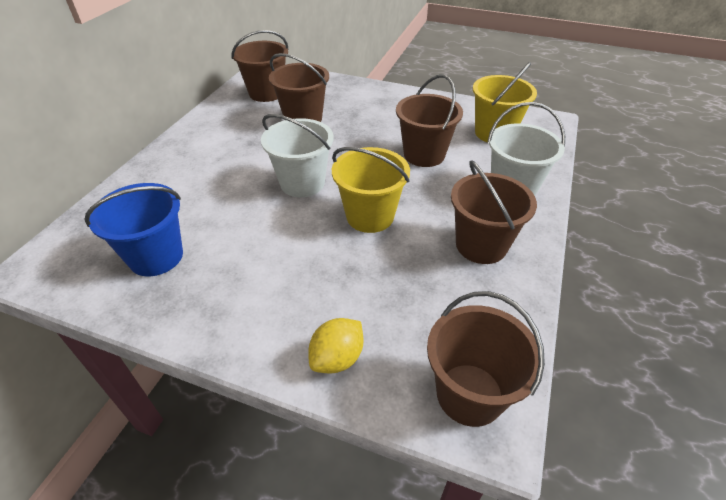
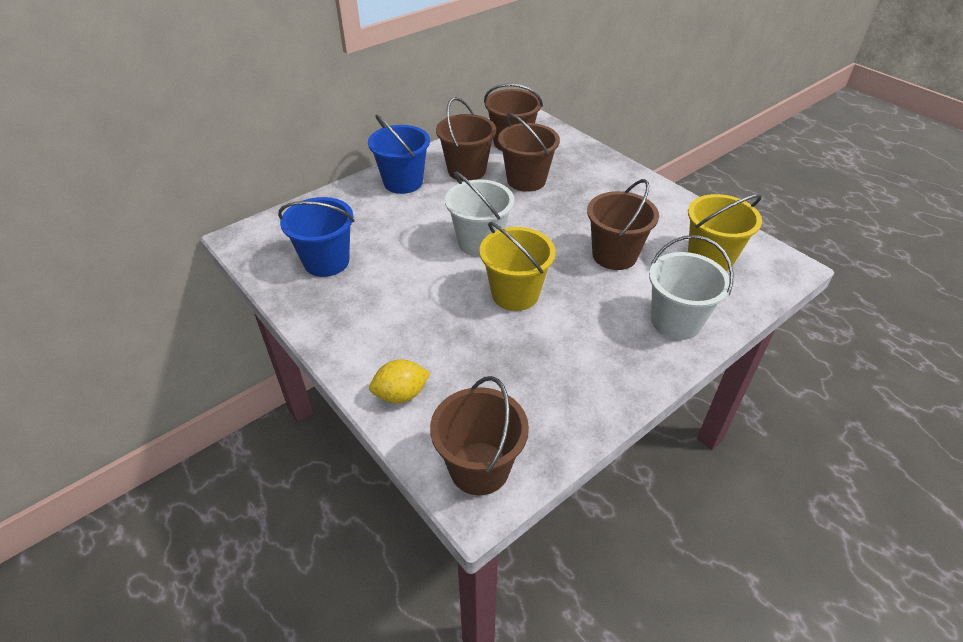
camera: 30 degrees right, 0 degrees up
brown bucket [451,160,537,264] -> brown bucket moved to [436,97,496,181]
none -> blue bucket [368,114,430,194]

